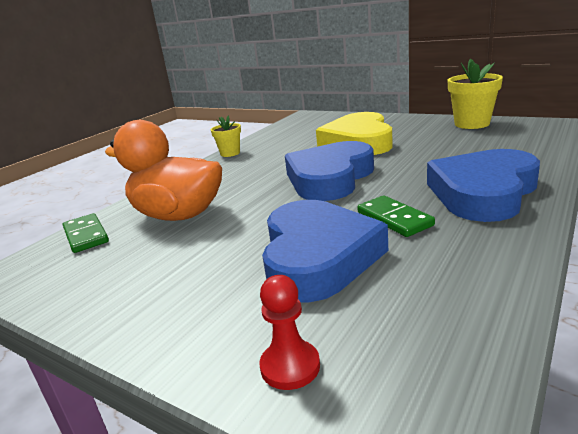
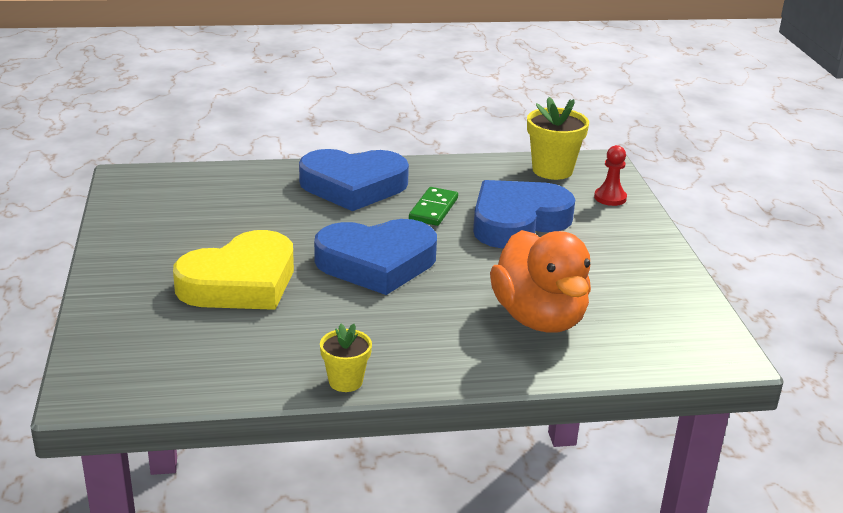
camera: 135 degrees left, 5 degrees up
green domino [63,213,109,253] -> none
yellow flower pot [448,59,503,129] -> yellow flower pot moved to [527,97,589,180]

